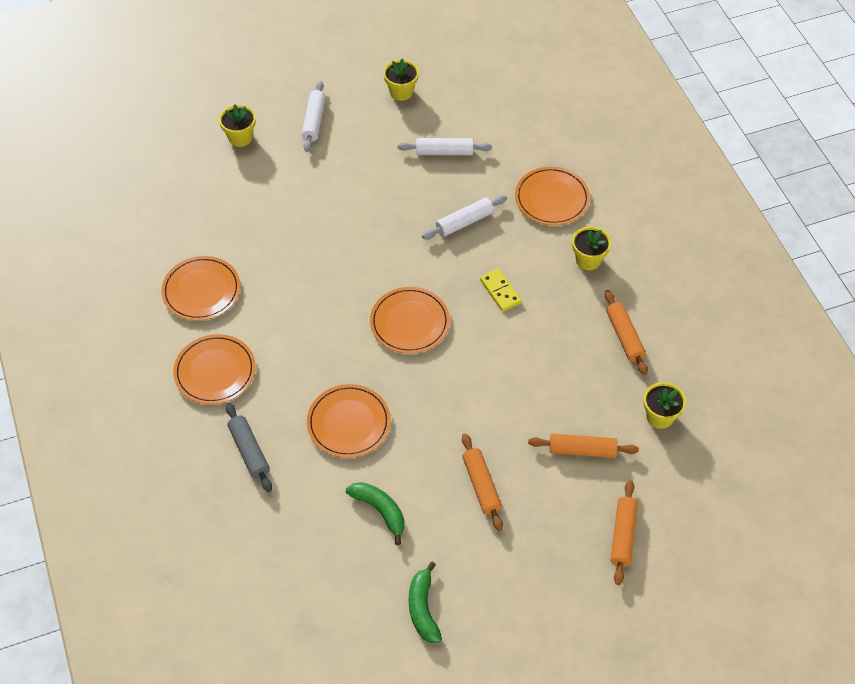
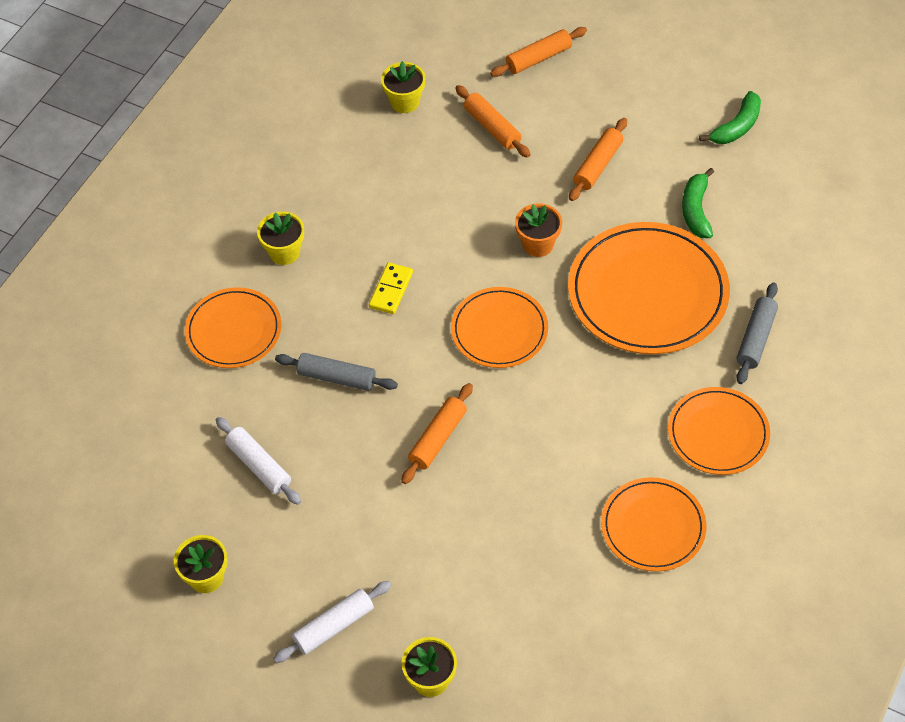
camera: 130 degrees left, 0 degrees up
orange plate [307,384,391,458] -> orange plate [568,222,730,354], size x1.67
white rolling pin [422,195,507,239] -> grey rolling pin [275,353,398,391]
orange rolling pin [605,290,648,375] -> orange rolling pin moved to [401,383,473,484]
none -> orange flower pot [515,203,562,257]

